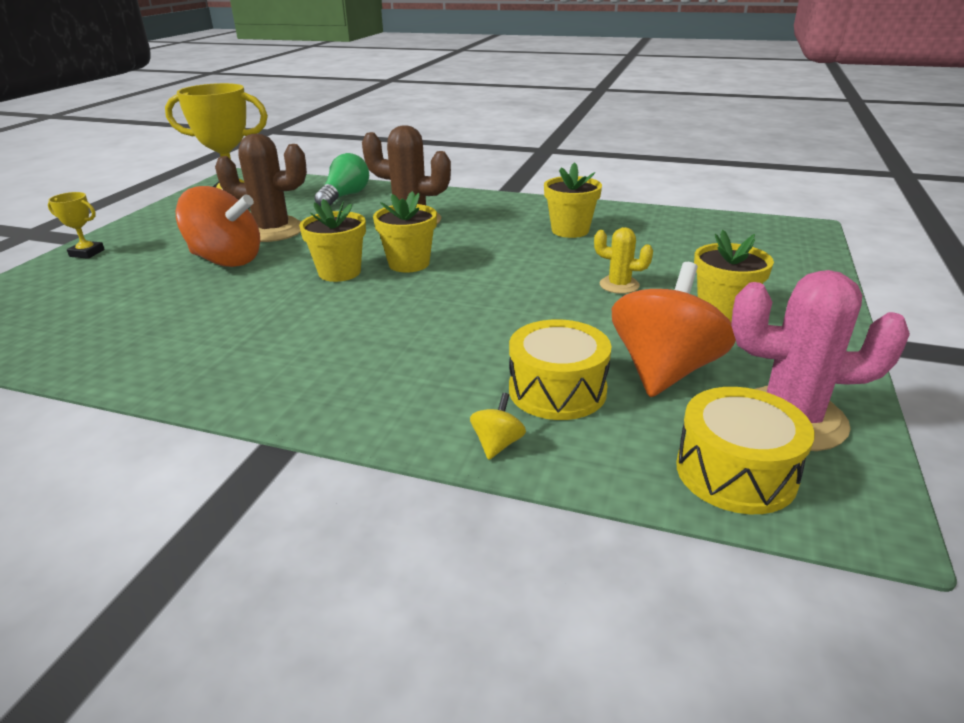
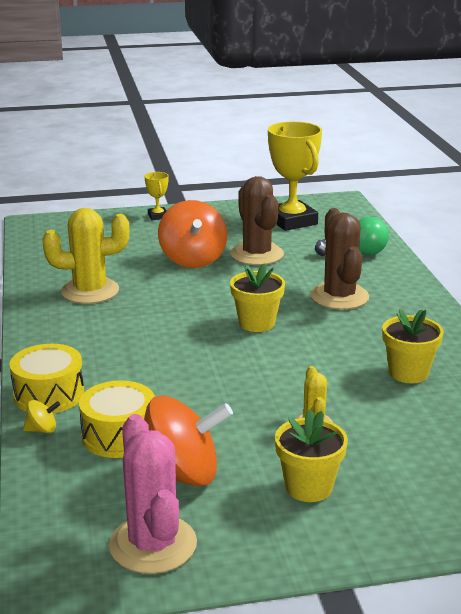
camera: 60 degrees right, 5 degrees down
yellow flower pot [299,199,366,282] -> none
yellow drum [676,387,814,514] -> yellow drum moved to [9,344,84,413]
none -> yellow cactus [42,208,129,304]

